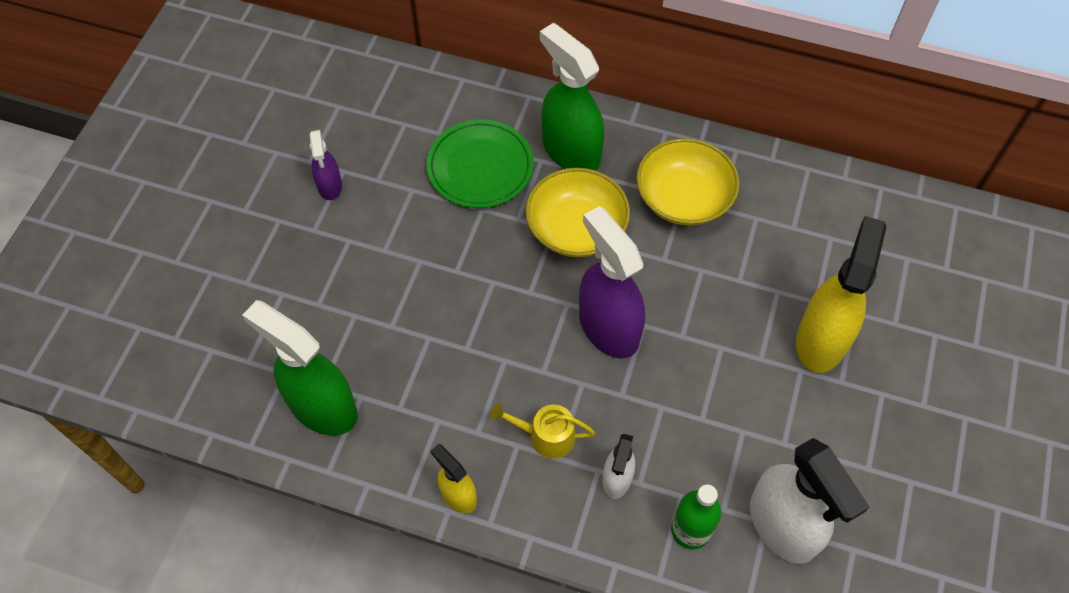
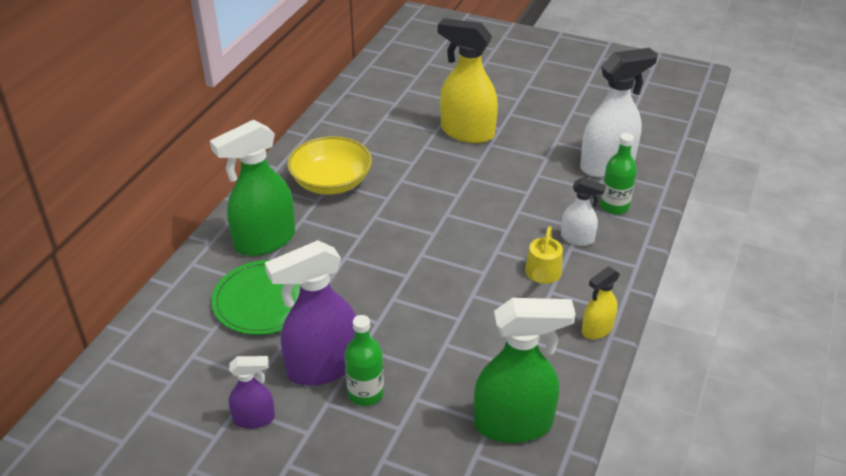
camera: 85 degrees left, 20 degrees down
green spray bottle [242,300,358,435] -> green spray bottle turned 135 degrees counterclockwise [474,298,576,443]
yellow bowl [525,168,630,257] -> none
purple spray bottle [579,206,645,359] -> purple spray bottle moved to [265,240,356,386]
none -> green bottle [344,315,384,406]

